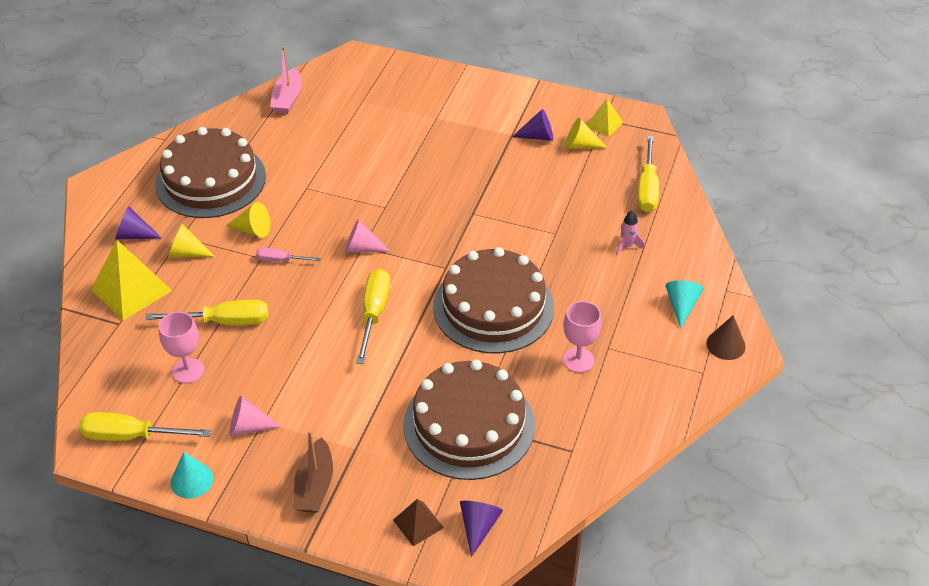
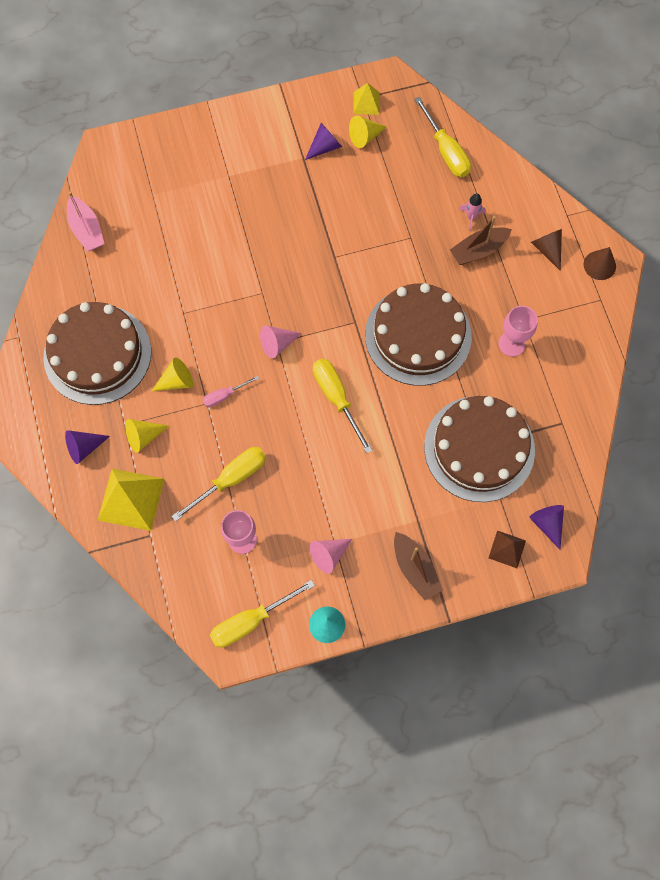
camera: 35 degrees left, 25 degrees up
turquoise cone [665,280,704,329] -> brown cone [531,229,562,271]
none -> brown boat [450,216,512,265]

